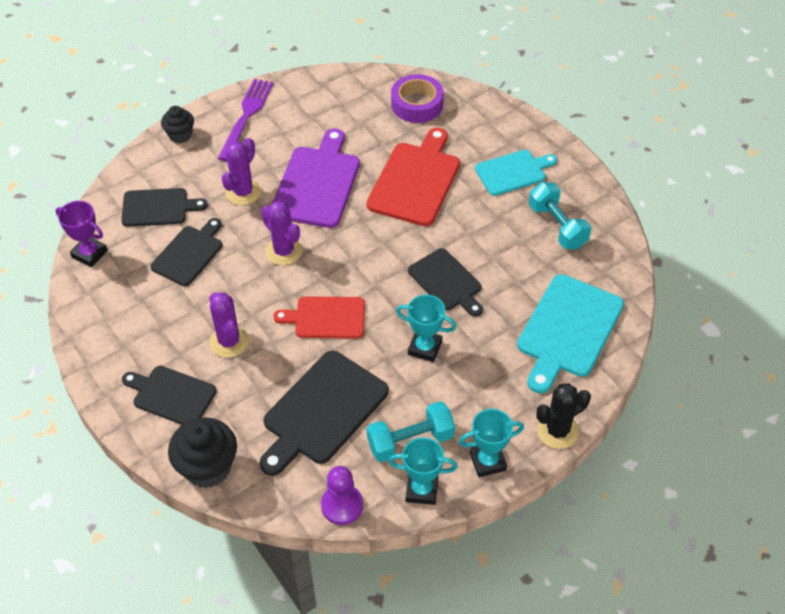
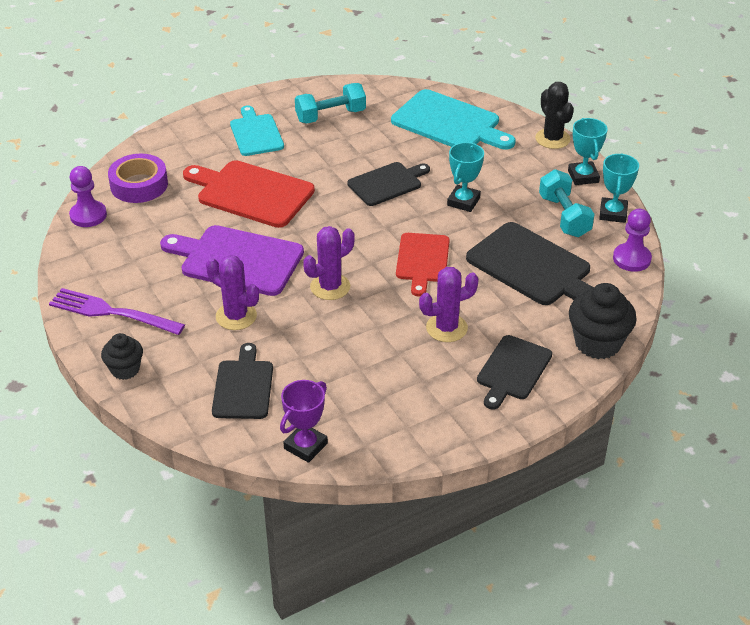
camera: 85 degrees left, 10 degrees down
black cutting board [150,218,222,286] -> none
none -> purple pawn [69,166,107,227]

